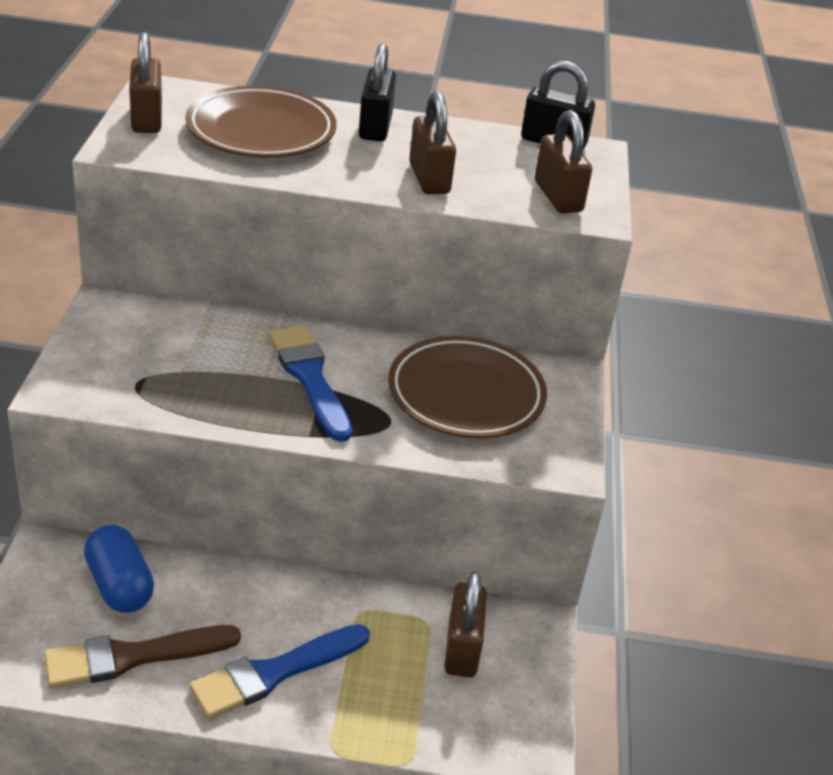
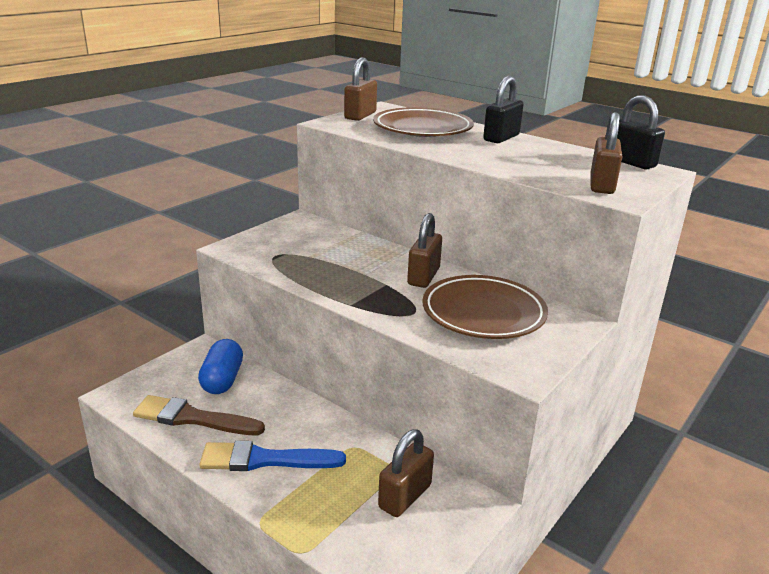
camera: 35 degrees right, 10 degrees down
blue brush [269,325,352,442] -> none
brown padlock [409,91,456,194] -> brown padlock moved to [407,213,442,288]

